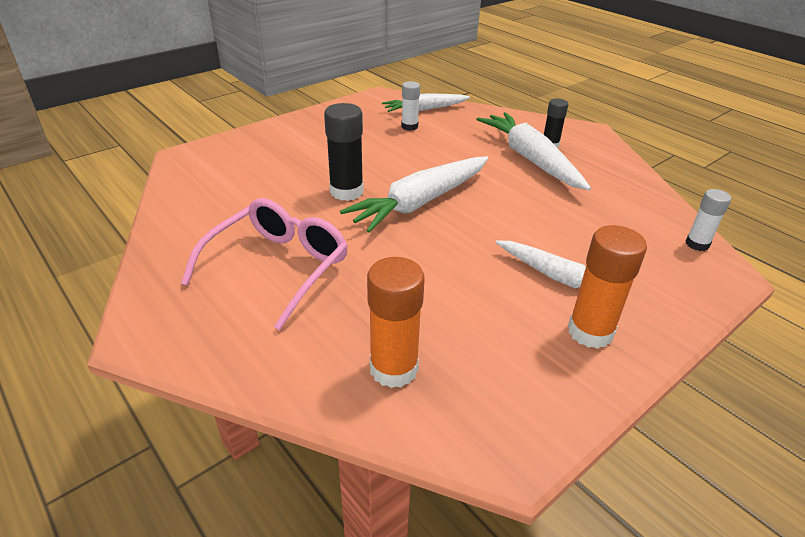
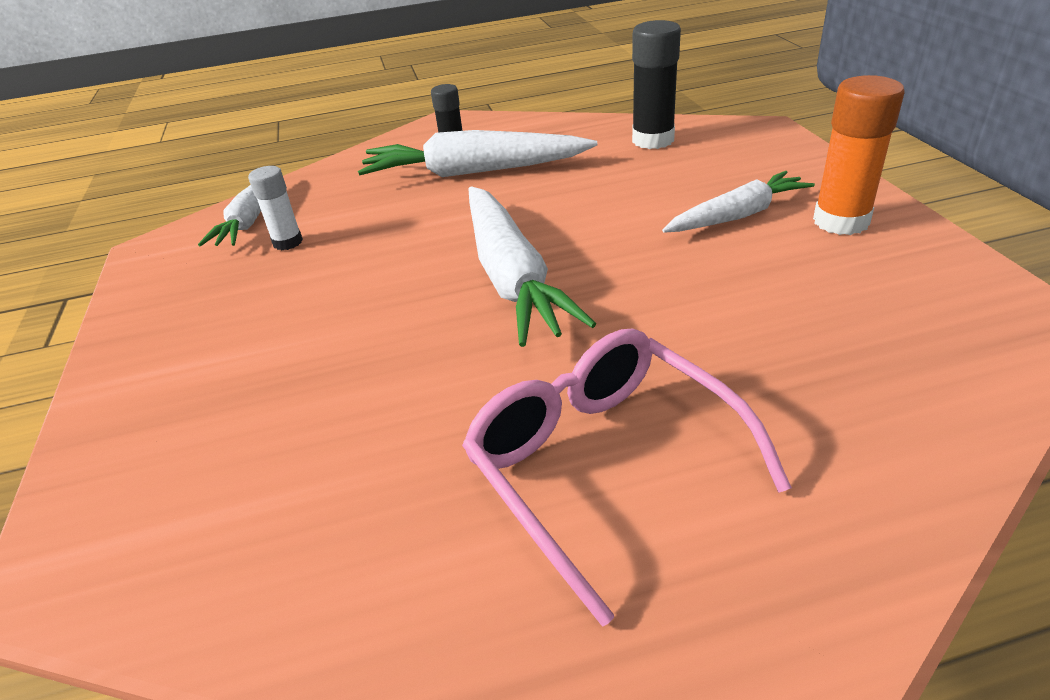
camera: 60 degrees left, 0 degrees up
black glue stick [324,103,364,201] -> black glue stick moved to [632,20,681,149]
orange glue stick [367,257,425,388] -> none
white glue stick [686,189,731,251] -> none

